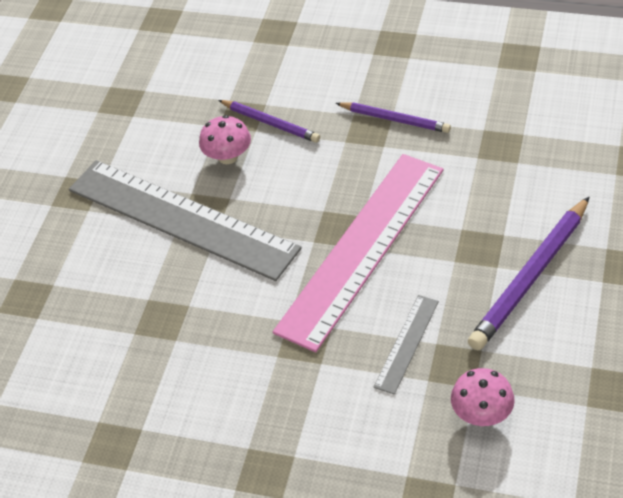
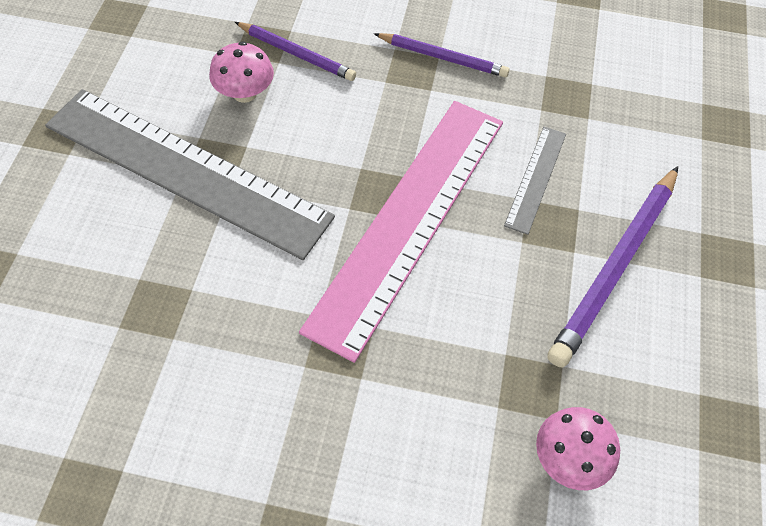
camera: 10 degrees left, 10 degrees up
grey ruler [373,295,439,395] -> grey ruler moved to [504,127,566,235]

